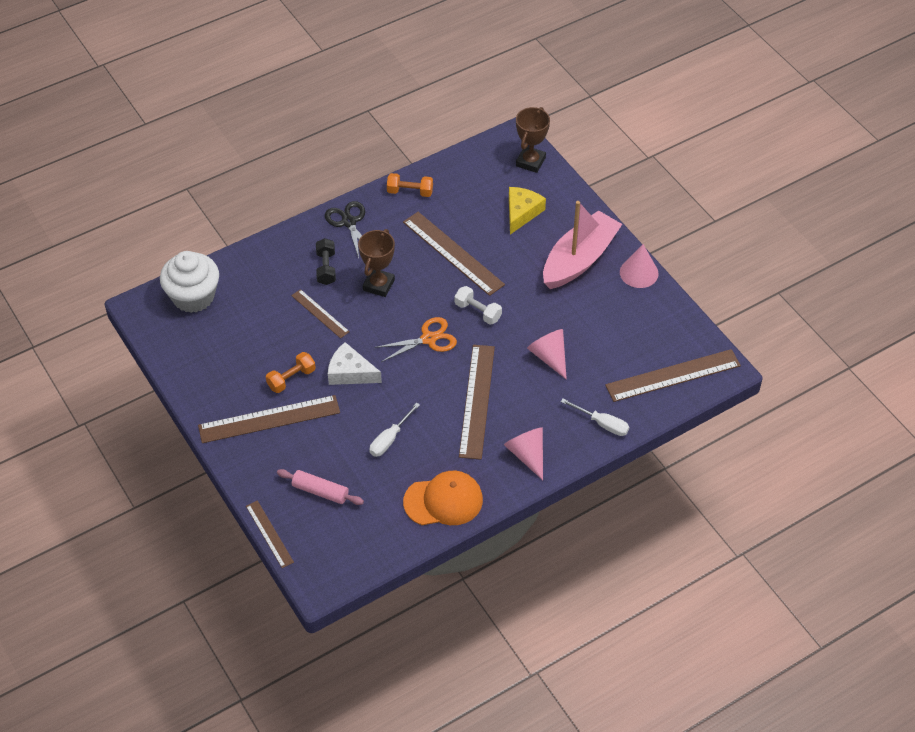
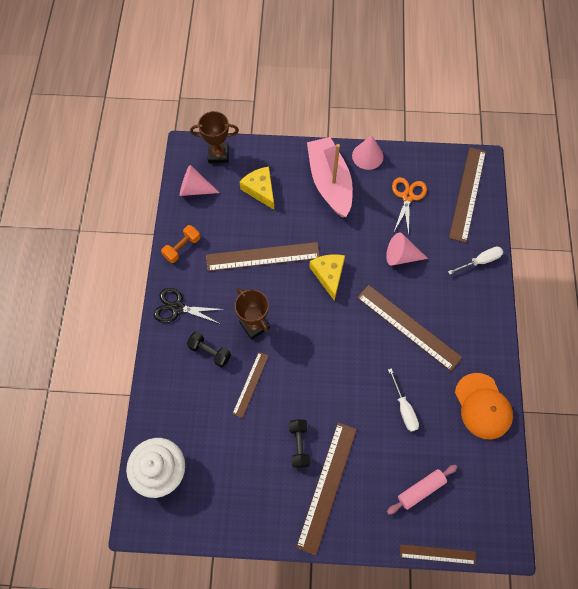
camera: 55 degrees left, 15 degrees up
orange dumbbell [266,352,316,393] -> black dumbbell [289,419,310,468]
brown ruler [291,289,350,338] -> brown ruler turned 60 degrees counterclockwise [233,352,269,418]
white cheese [328,342,382,385] -> none
orange scissors [375,317,457,362] -> orange scissors moved to [392,177,427,235]
orange cap [403,471,483,525] -> orange cap turned 135 degrees clockwise [455,373,513,440]
white dumbbell [455,286,502,325] -> yellow cheese [309,254,345,301]
pink cone [504,427,543,480] -> pink cone moved to [180,165,220,196]
brown trophy [516,107,550,173] -> brown trophy turned 60 degrees counterclockwise [190,111,239,163]

